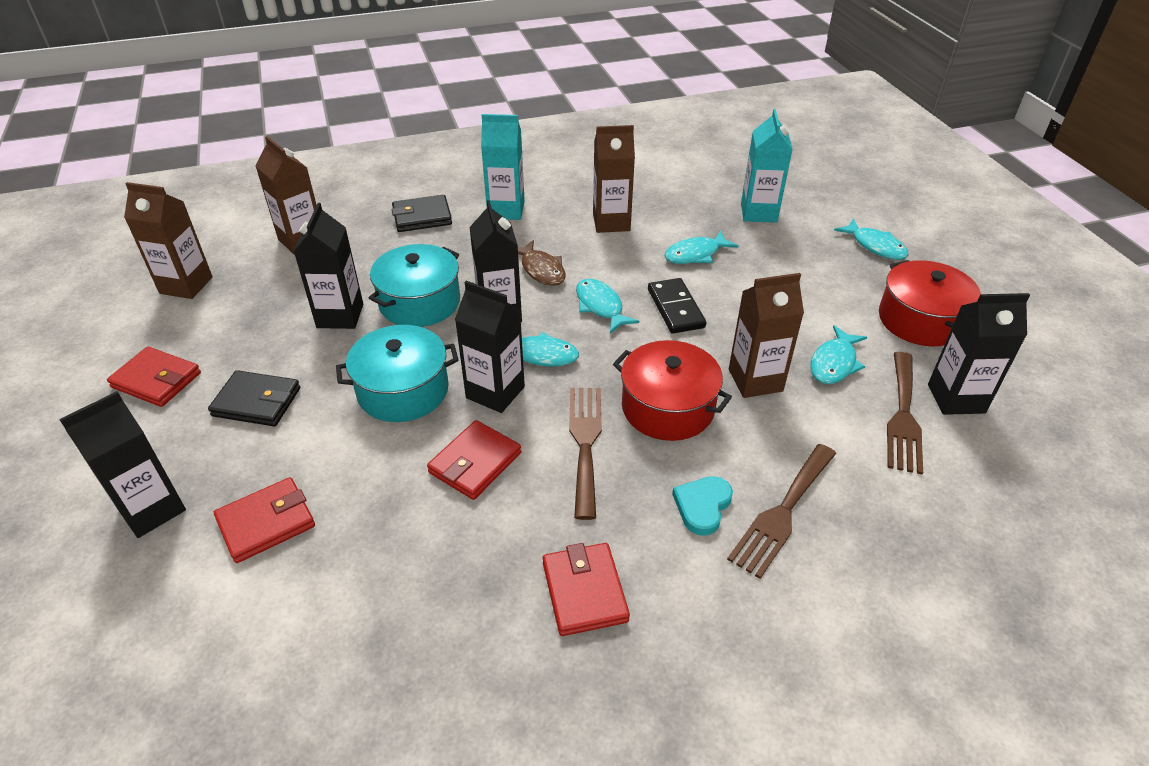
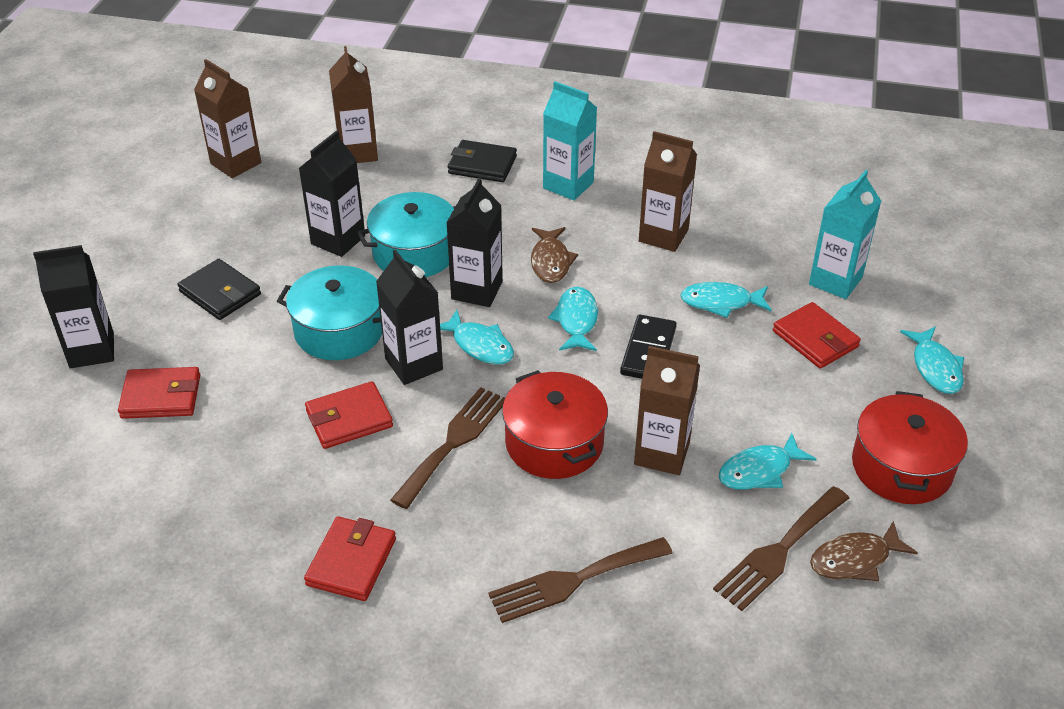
camera: 30 degrees right, 0 degrees up
red wallet [107,347,201,407] -> red wallet moved to [773,302,861,369]
turquoise heart [672,476,733,536] -> none
black carton [928,293,1030,415] -> brown fish [810,521,918,581]

